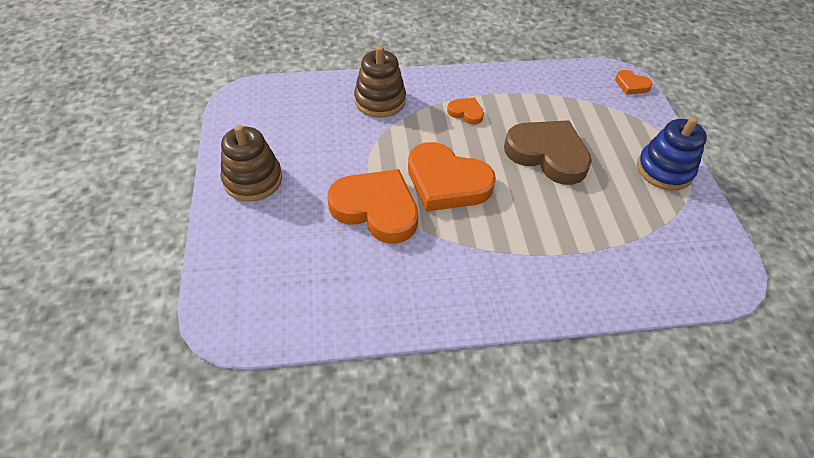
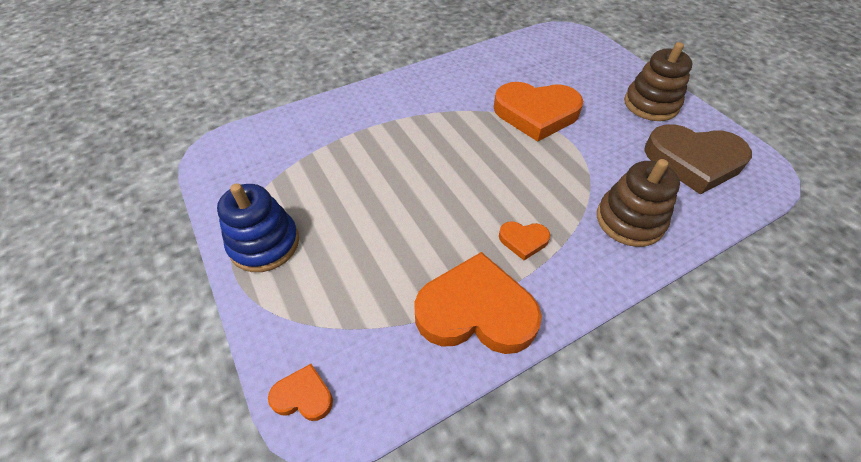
camera: 160 degrees right, 0 degrees up
orange heart [408,142,496,212] -> orange heart moved to [414,252,542,354]
brown heart [504,120,592,185] -> brown heart moved to [644,124,752,195]

